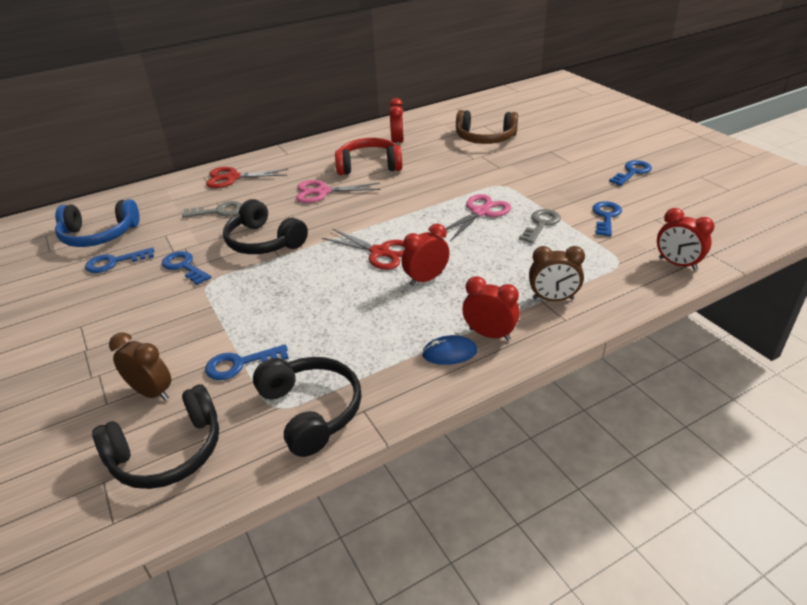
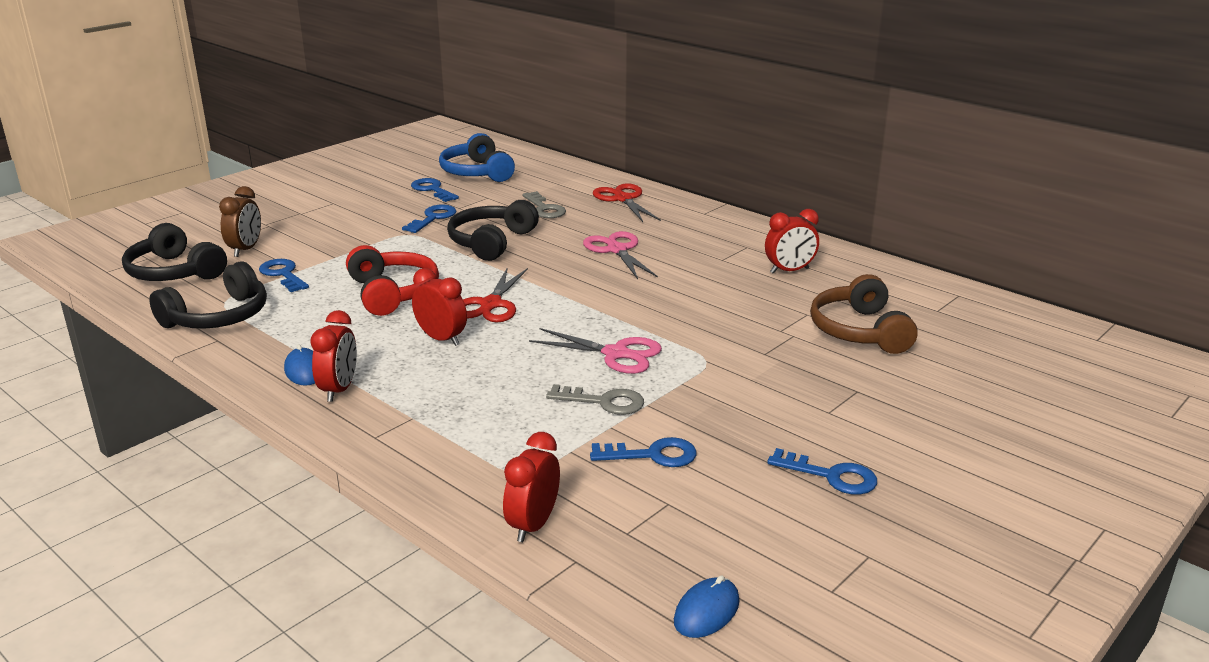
camera: 70 degrees right, 10 degrees down
red headphones [335,138,402,175] -> red headphones moved to [346,245,439,316]
brown clock [529,246,585,301] -> none
none -> blue mouse [674,576,740,638]

